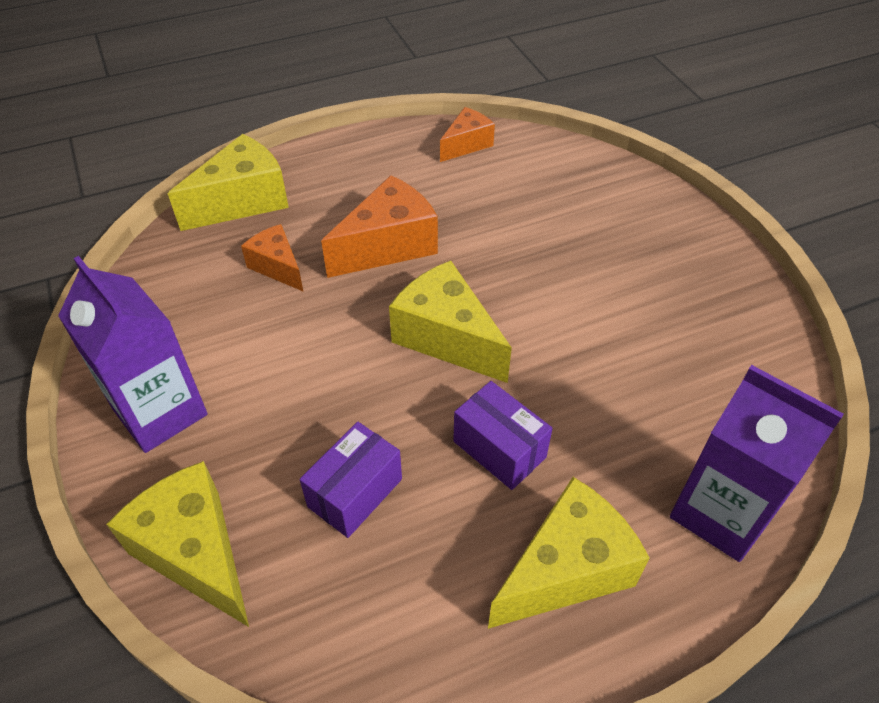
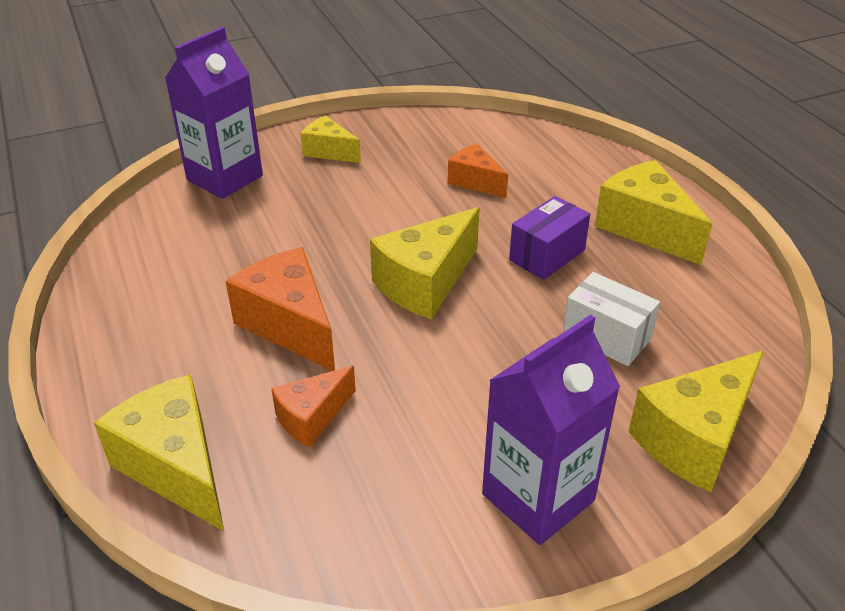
camera: 90 degrees left, 10 degrees down
purple box [300,422,402,538] -> white box [563,272,660,366]
orange cheese [440,107,495,162] -> orange cheese moved to [448,144,508,198]
purple carton [670,365,844,562] -> purple carton moved to [165,27,263,199]
none -> yellow cheese [301,115,361,163]

